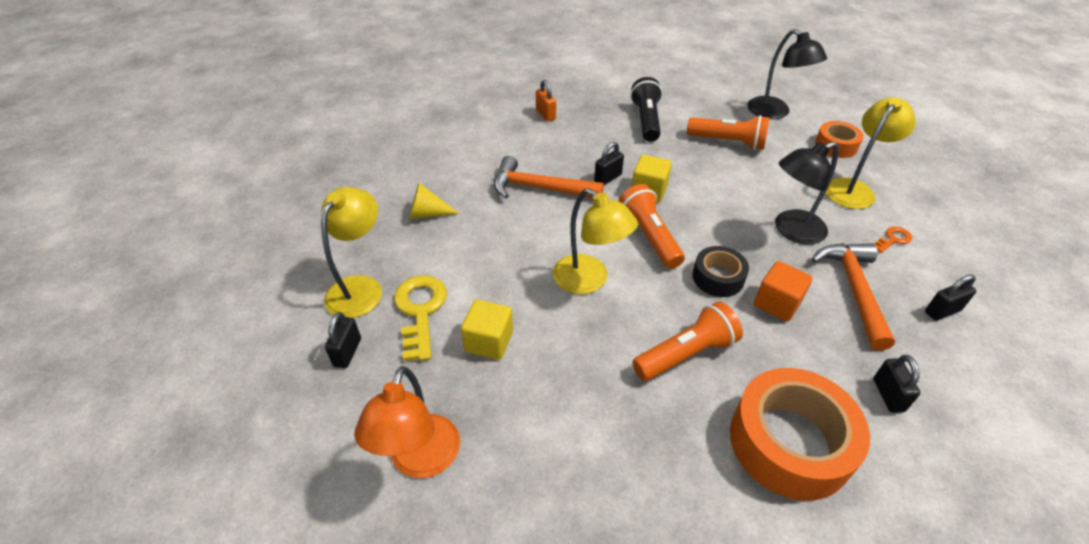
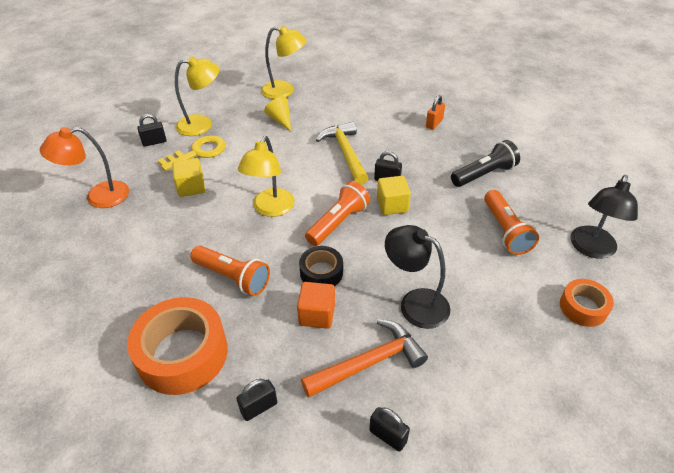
camera: 60 degrees right, 0 degrees up
orange hammer [494,156,604,199] -> yellow hammer [316,122,368,185]
yellow lamp [825,97,916,209] -> yellow lamp moved to [261,25,307,99]
orange key [874,227,912,253] -> none

